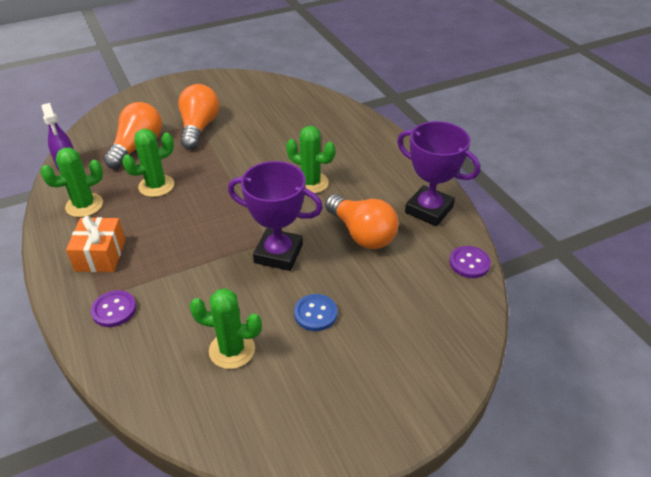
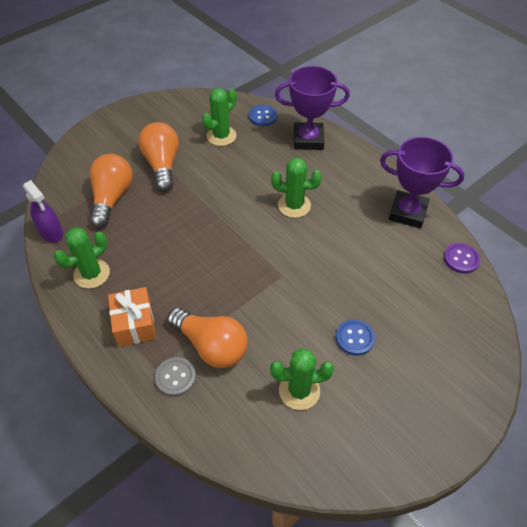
camera: 15 degrees left, 10 degrees up
purple button [91,290,136,327] -> grey button [155,357,196,396]
green cactus [122,129,174,197] -> green cactus moved to [202,88,236,146]
purple trophy [228,161,323,271] -> purple trophy moved to [275,66,350,150]
orange light bulb [325,194,399,249] -> orange light bulb moved to [167,308,247,368]
none -> blue button [249,105,278,126]

